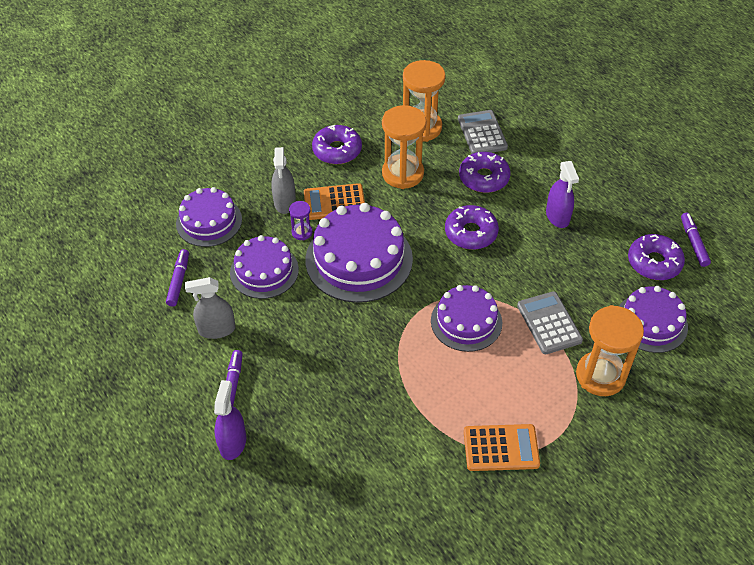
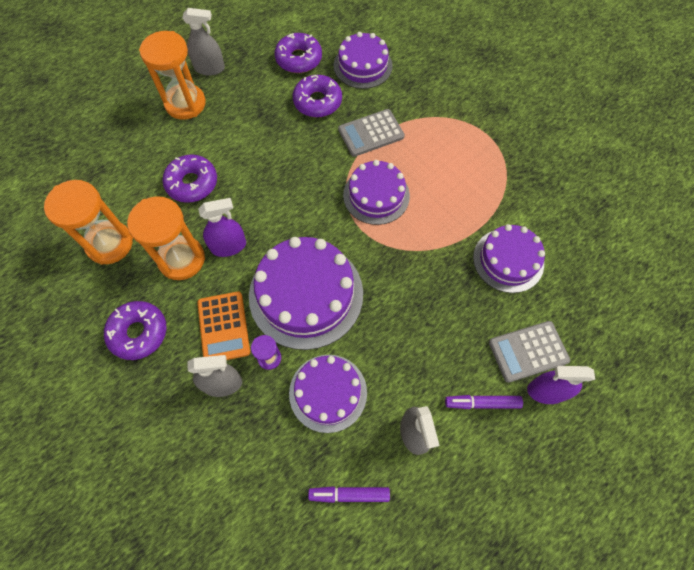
camera: 95 degrees left, 15 degrees up
purple cake [176,187,242,247] -> purple cake moved to [473,224,545,293]
purple donut [445,205,499,250] -> purple donut moved to [293,75,342,117]
grey calculator [458,110,508,154] -> grey calculator moved to [489,321,570,383]
orange calculator [464,424,540,471] -> none
purple spray bottle [546,161,579,228] -> purple spray bottle moved to [198,198,246,257]
orange hourglass [576,305,644,396] -> orange hourglass moved to [139,31,206,120]
purple marker [681,213,711,267] -> none
none -> grey spray bottle [182,8,225,76]

